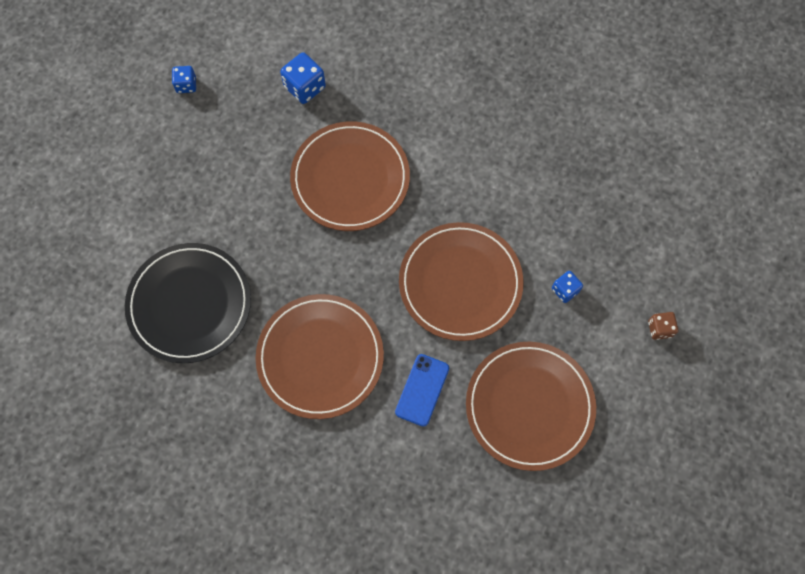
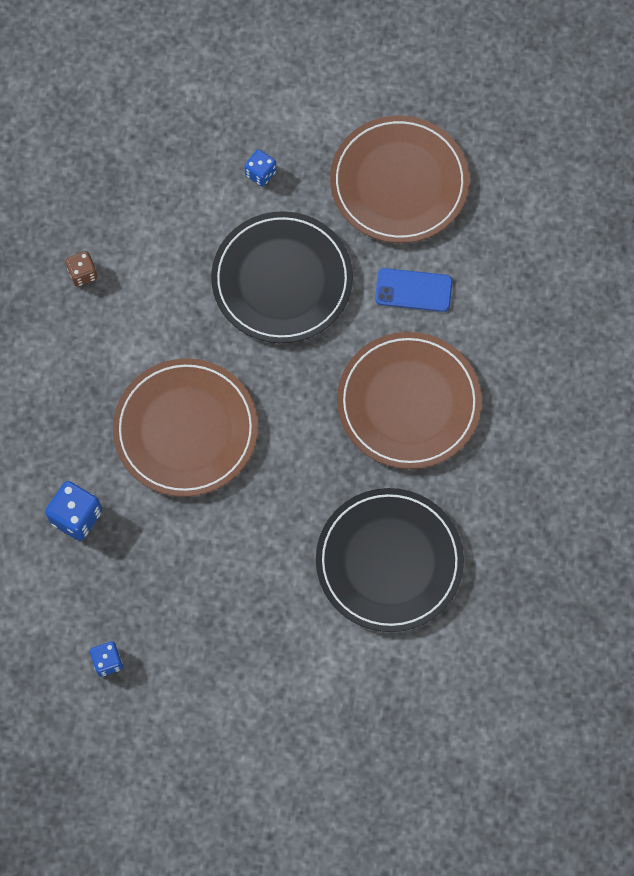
camera: 105 degrees left, 0 degrees up
brown plate [399,222,523,341] -> black plate [211,211,353,343]
brown dice [648,312,678,340] -> brown dice moved to [65,251,98,287]

